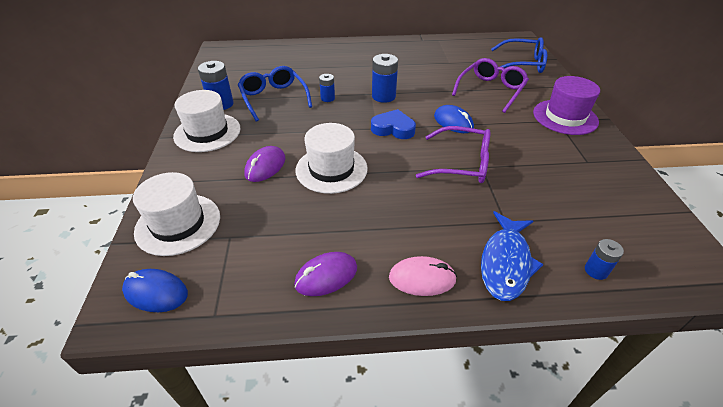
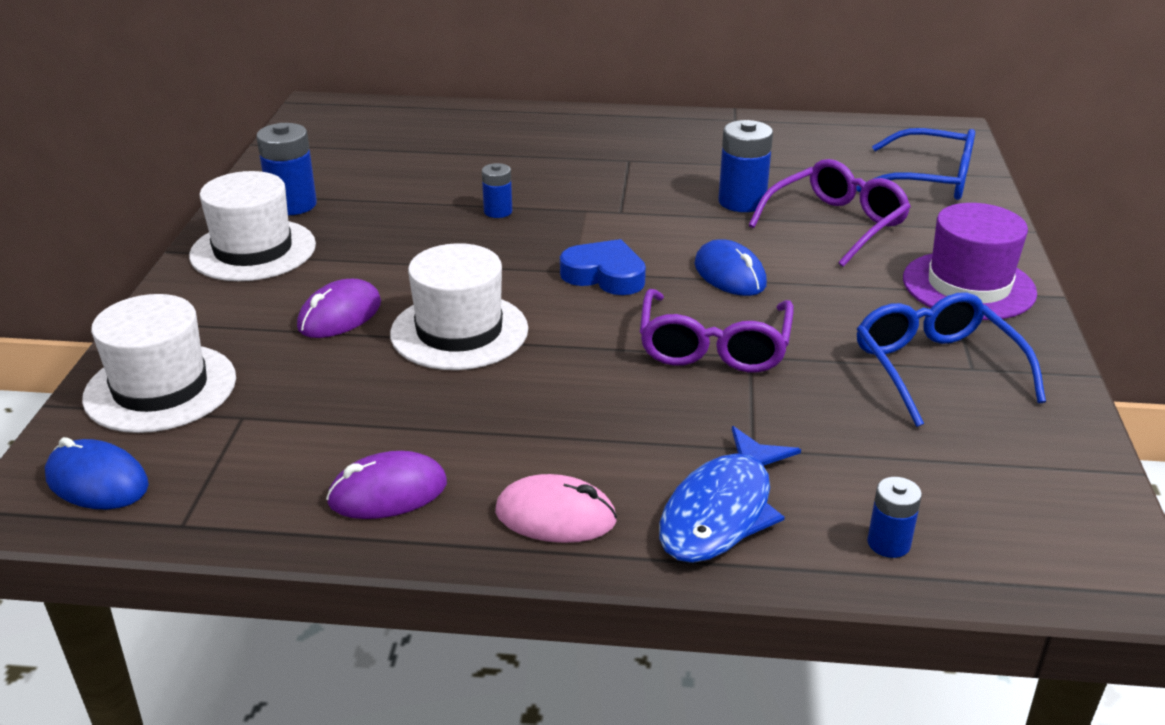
camera: 10 degrees right, 10 degrees down
blue glasses [238,66,312,122] -> blue glasses moved to [857,292,1046,427]
blue battery [372,54,398,103] -> blue battery moved to [718,120,773,212]
purple glasses [416,126,490,183] -> purple glasses turned 75 degrees clockwise [640,289,794,373]

